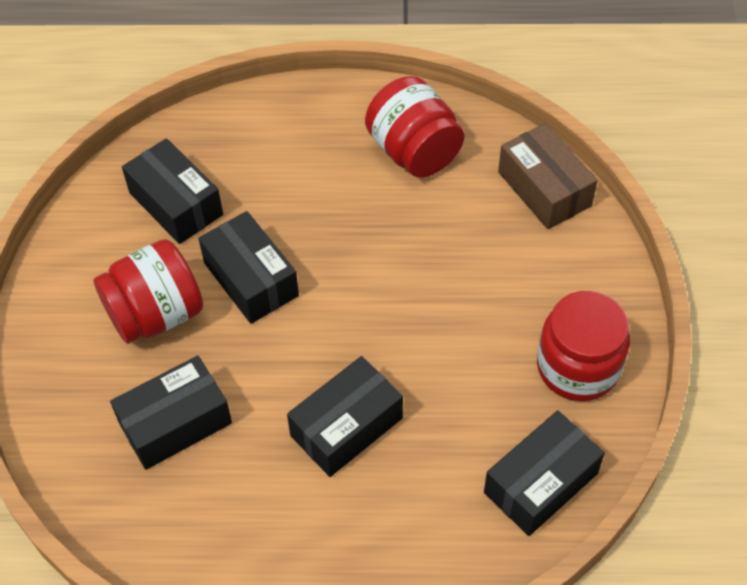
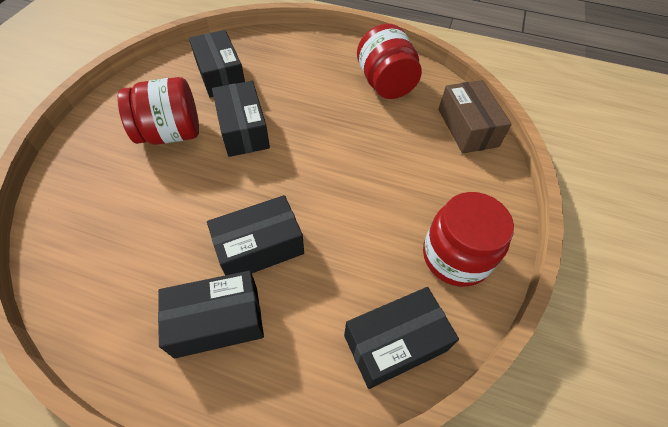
camera: 15 degrees right, 0 degrees up
black box [110,356,232,470] -> black box moved to [158,271,264,358]

